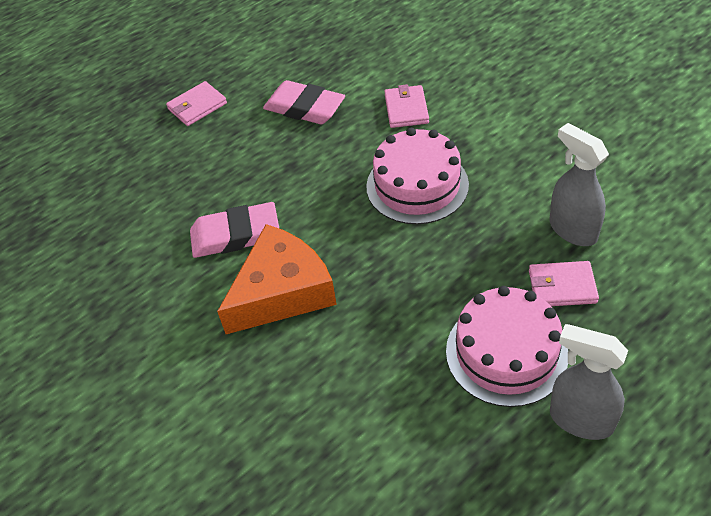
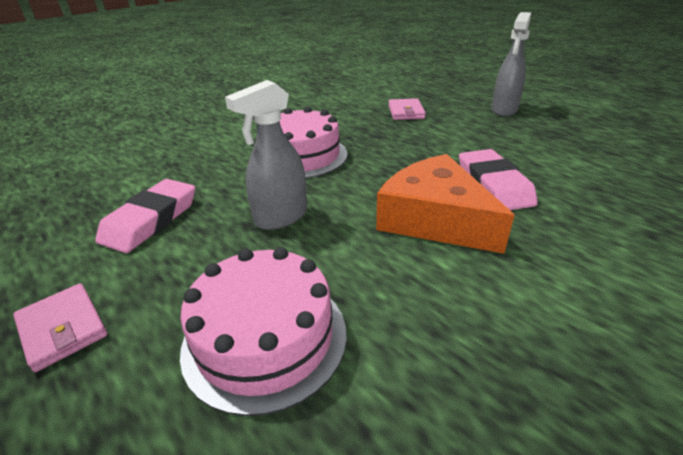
camera: 95 degrees left, 15 degrees down
pink eraser [190,202,279,258] -> pink eraser moved to [459,149,538,210]
pink wallet [384,84,429,128] -> none
pink cake [446,286,568,407] -> pink cake moved to [180,247,347,416]
grey spray bottle [550,123,609,246] -> grey spray bottle moved to [225,80,307,230]

